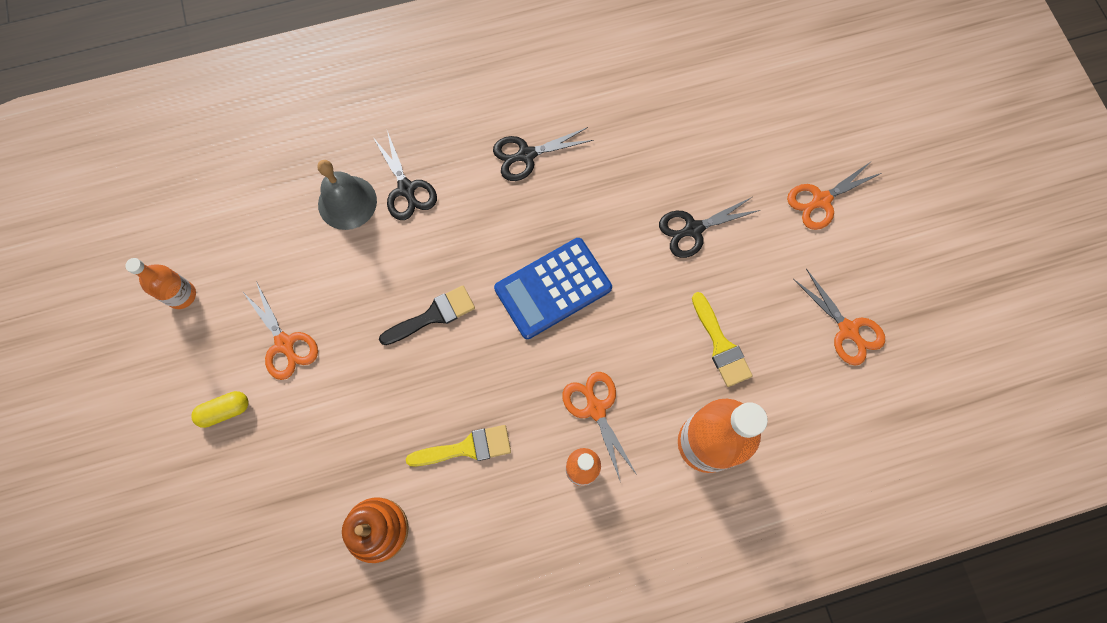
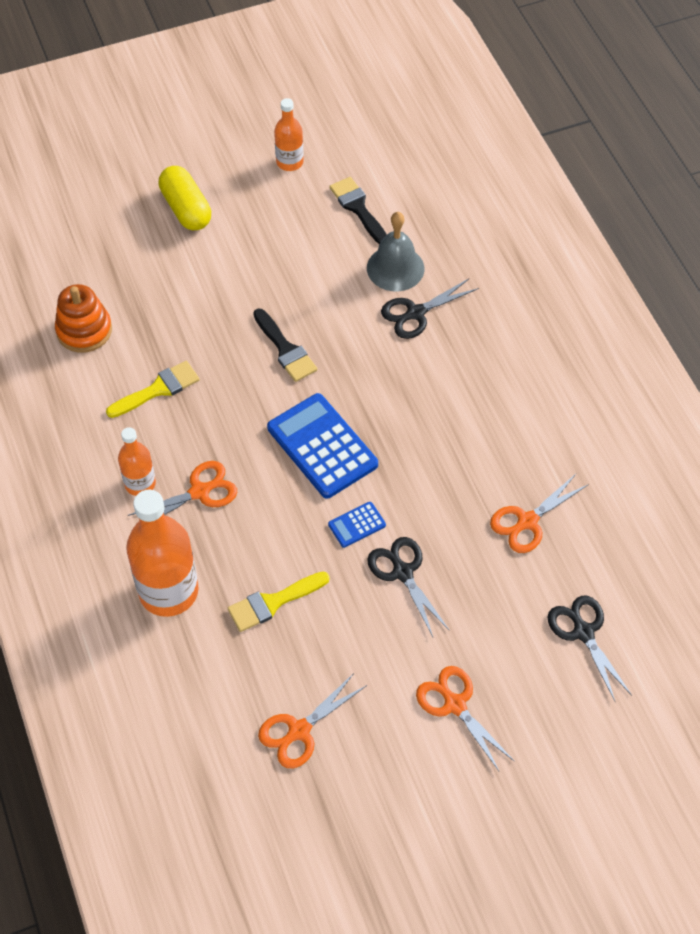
camera: 85 degrees right, 15 degrees down
yellow capsule [191,391,248,428] -> yellow capsule [158,166,211,230], size x1.61
orange scissors [242,281,318,380] -> orange scissors moved to [490,474,589,553]
yellow brush [406,425,511,466] -> yellow brush turned 105 degrees counterclockwise [106,361,200,418]
black scissors [493,127,593,181] -> black scissors moved to [548,596,632,701]
none -> blue calculator [328,502,386,548]
none -> black brush [329,177,387,244]

